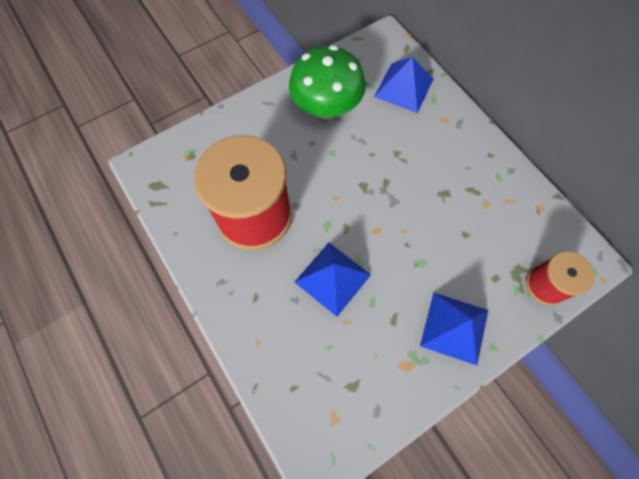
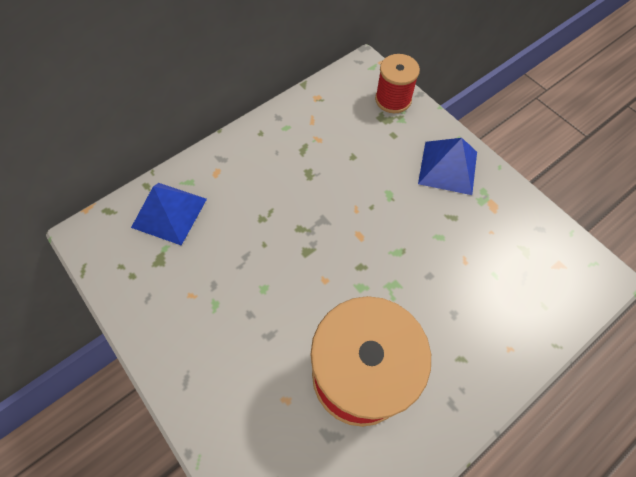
camera: 95 degrees left, 5 degrees down
green mushroom [289,45,366,119] -> none
blue pyramid [295,243,371,317] -> none

